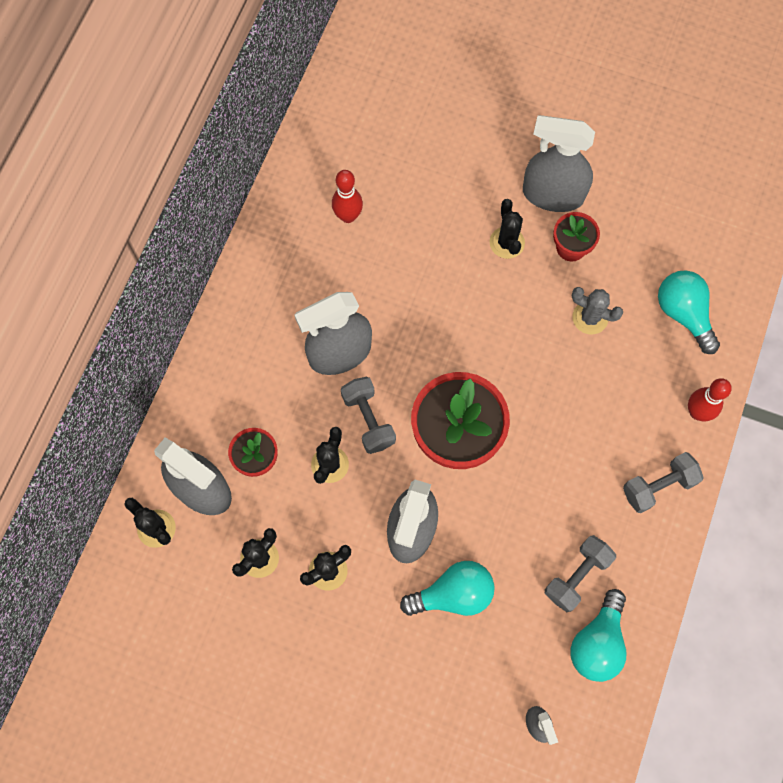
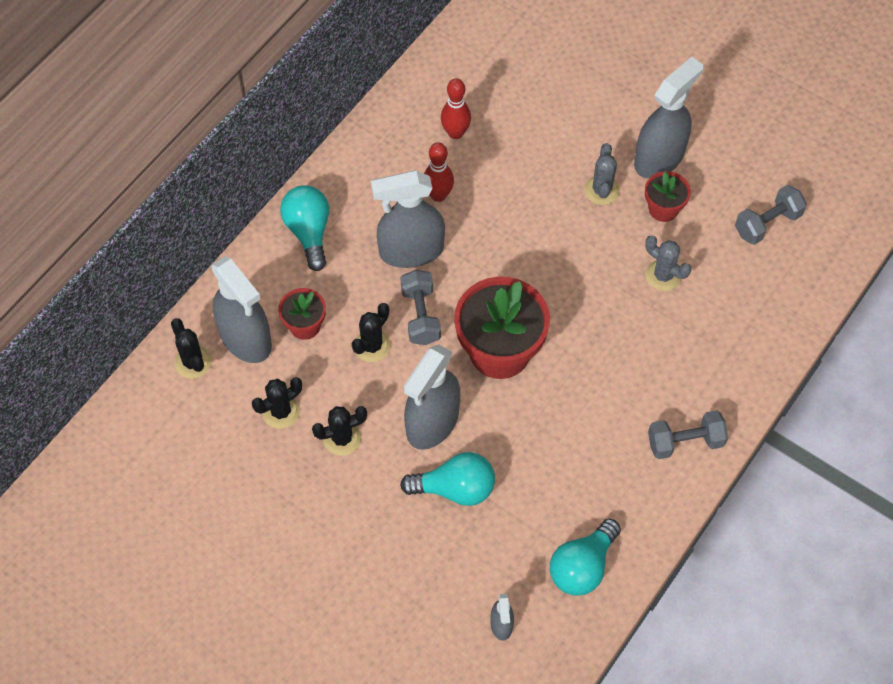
camera: 15 degrees right, 10 degrees down
black cactus [490,199,525,259] -> grey cactus [584,143,620,205]
grey spray bottle [523,115,595,212] -> grey spray bottle turned 105 degrees clockwise [634,57,703,179]
grey dumbbell [545,535,616,612] -> grey dumbbell moved to [735,185,807,245]
turquoise light bulb [658,270,720,354] -> turquoise light bulb moved to [280,185,329,271]
red bowling pin [688,378,732,421] -> red bowling pin moved to [424,142,454,202]

